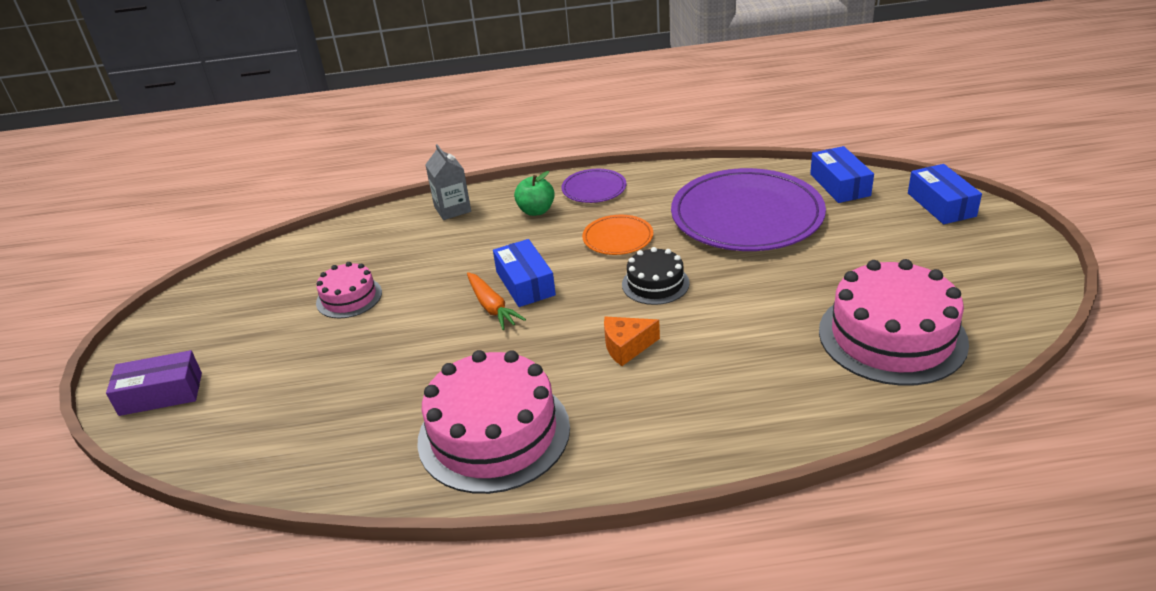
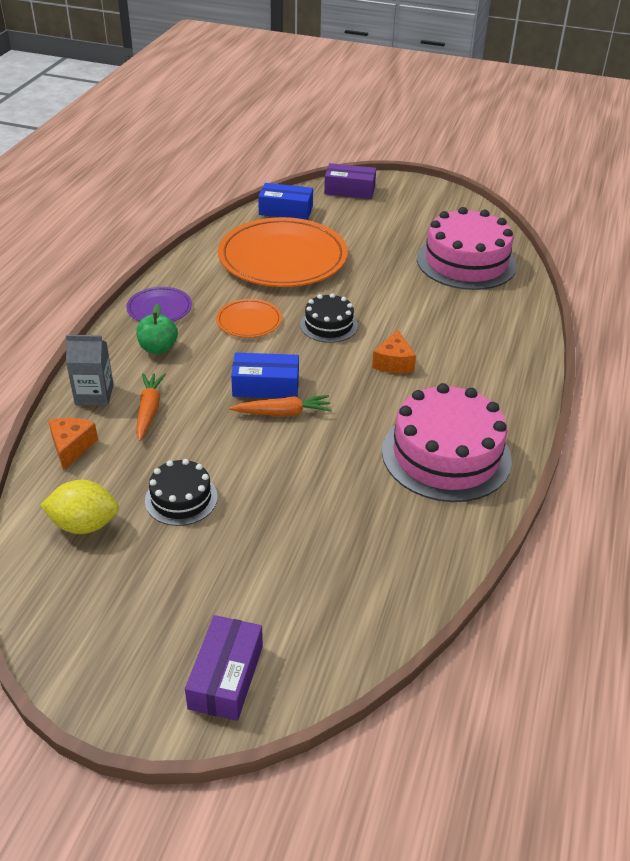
camera: 70 degrees left, 5 degrees up
pink cake [316,262,382,318] -> black cake [145,459,218,526]
purple plate [671,168,826,251] -> orange plate [218,217,348,287]
blue box [908,164,982,224] -> purple box [324,163,376,199]
none -> yellow lemon [40,480,119,534]
none -> orange cheese [48,418,98,470]
none -> orange carrot [136,373,166,441]

